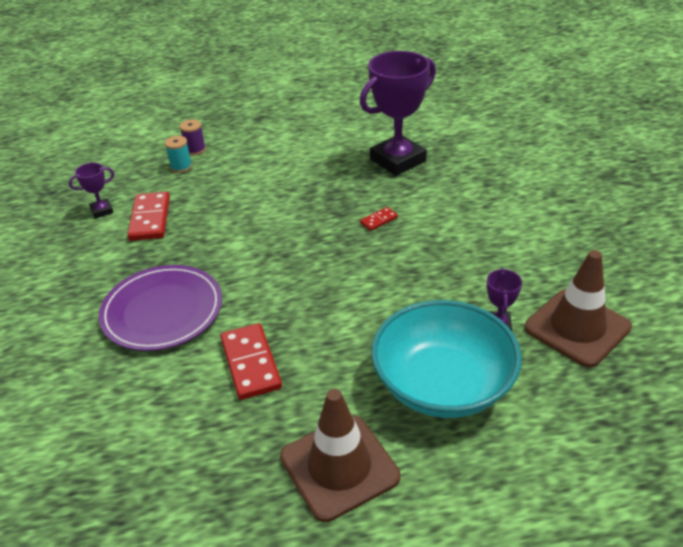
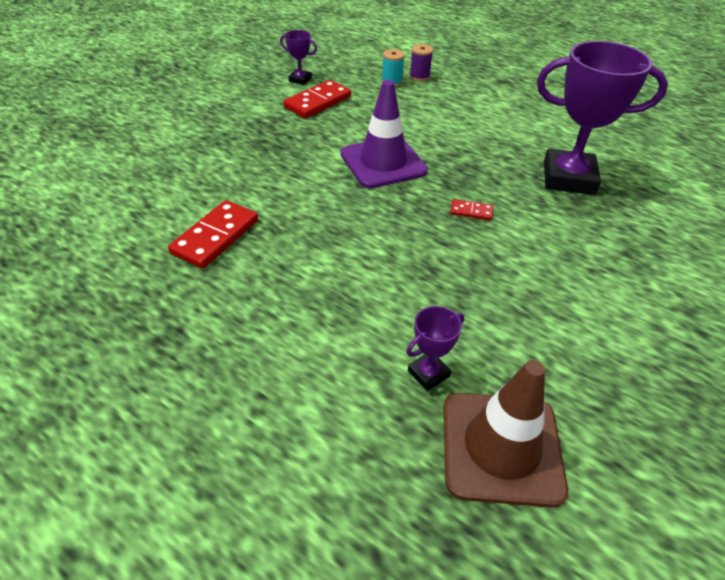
camera: 45 degrees right, 5 degrees up
purple plate [99,265,222,351] -> none
brown traffic cone [280,389,400,522] -> none
turquoise bowl [371,300,522,418] -> none
none -> purple traffic cone [340,80,428,189]

